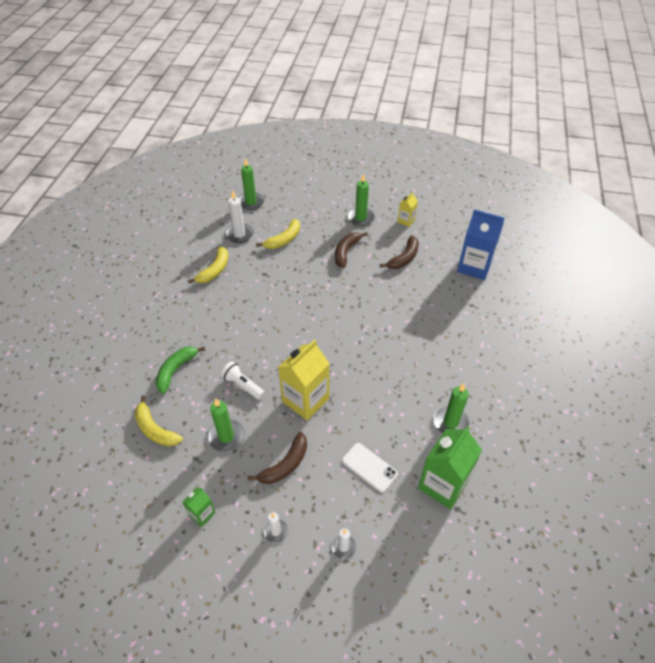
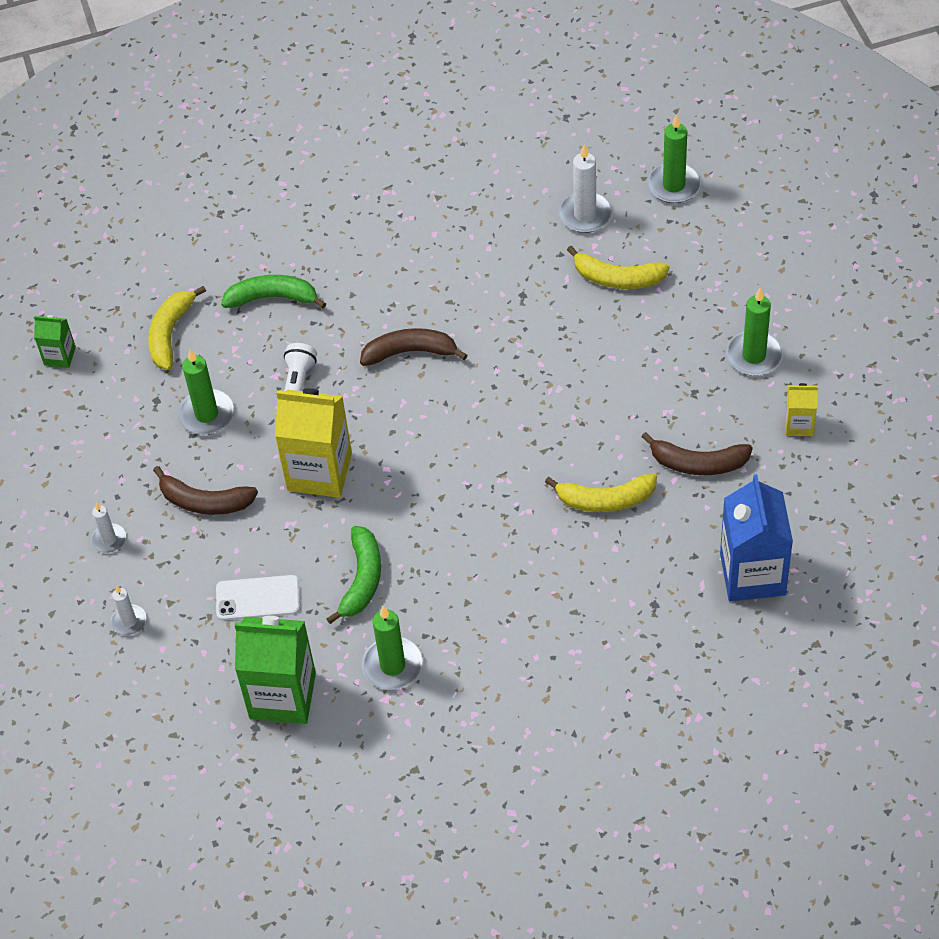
camera: 65 degrees right, 5 degrees up
green carton [182,487,216,527] -> green carton moved to [34,315,76,368]
yellow banana [188,246,228,283] -> yellow banana moved to [545,473,657,512]
brown banana [335,232,368,268] -> brown banana moved to [360,328,467,366]
white phone [342,443,398,492] -> white phone turned 75 degrees clockwise [216,575,300,620]
none -> green banana [326,526,381,624]

